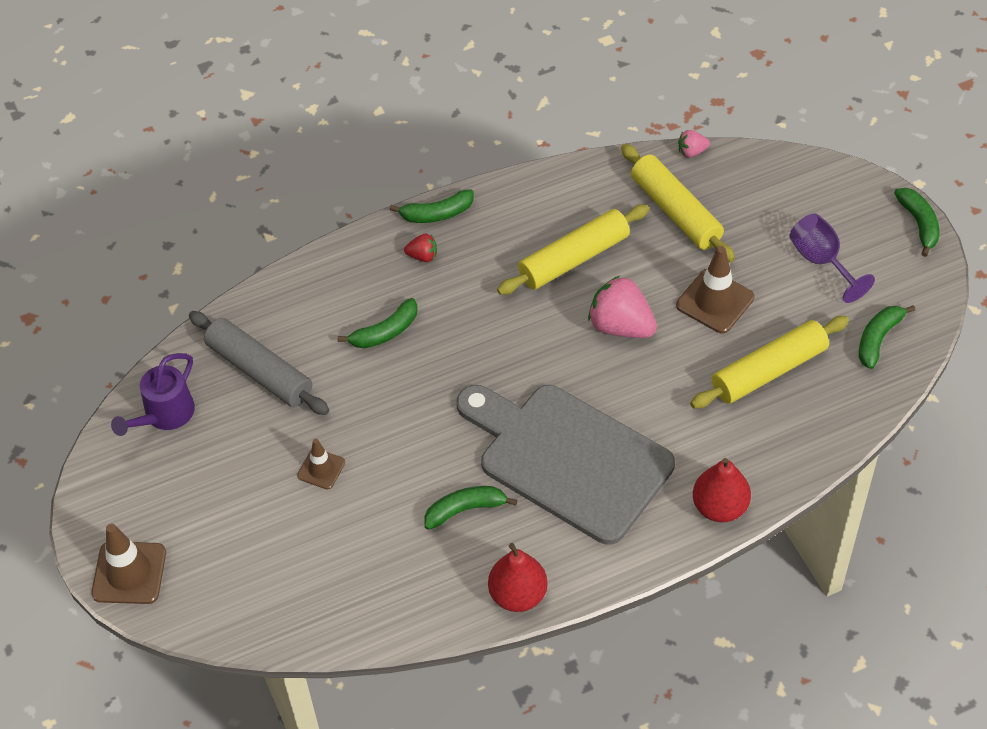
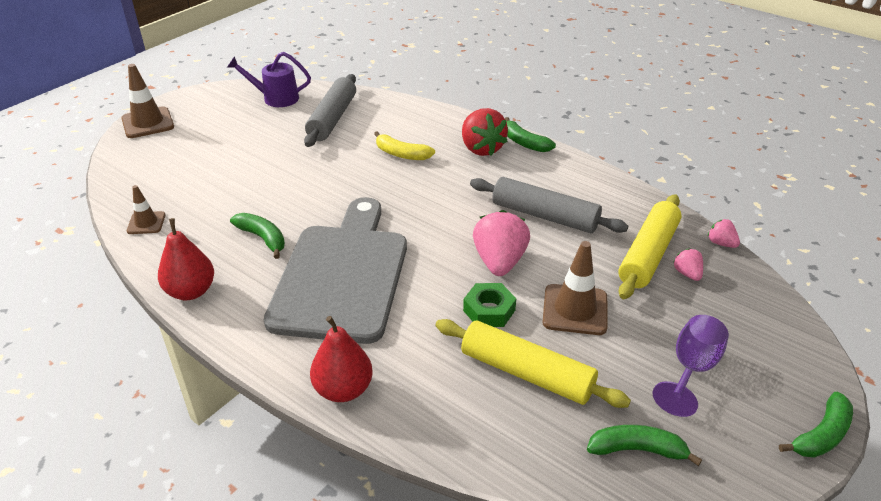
camera: 60 degrees right, 15 degrees down
brown traffic cone [297,439,345,490] -> brown traffic cone moved to [127,185,166,234]
green banana [338,298,418,348] -> yellow banana [374,131,435,160]
red strawberry [404,234,437,262] -> red strawberry [462,108,508,156], size x2.01
yellow rolling pin [497,205,649,295] -> grey rolling pin [470,177,628,233]
none -> green nut [463,283,516,327]
none -> pink strawberry [674,248,703,281]

